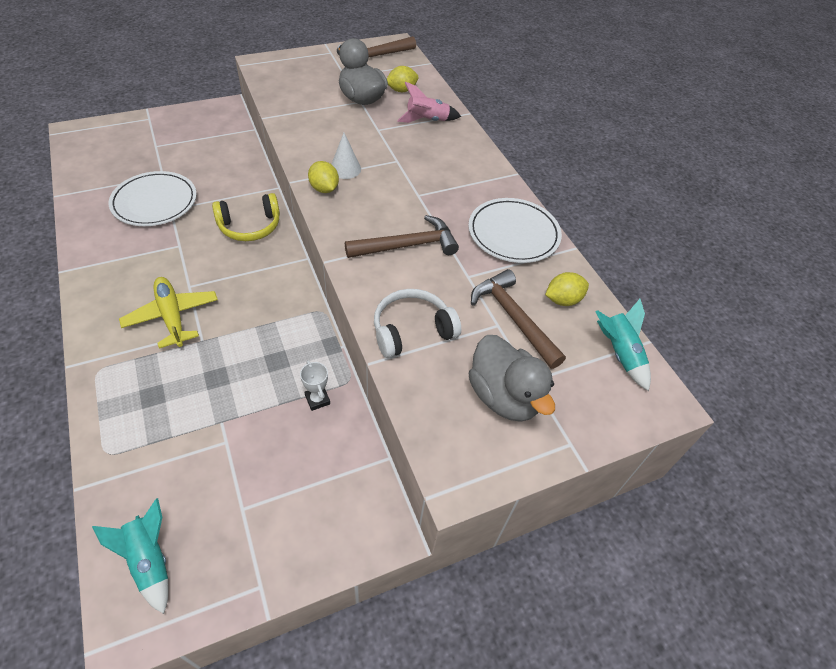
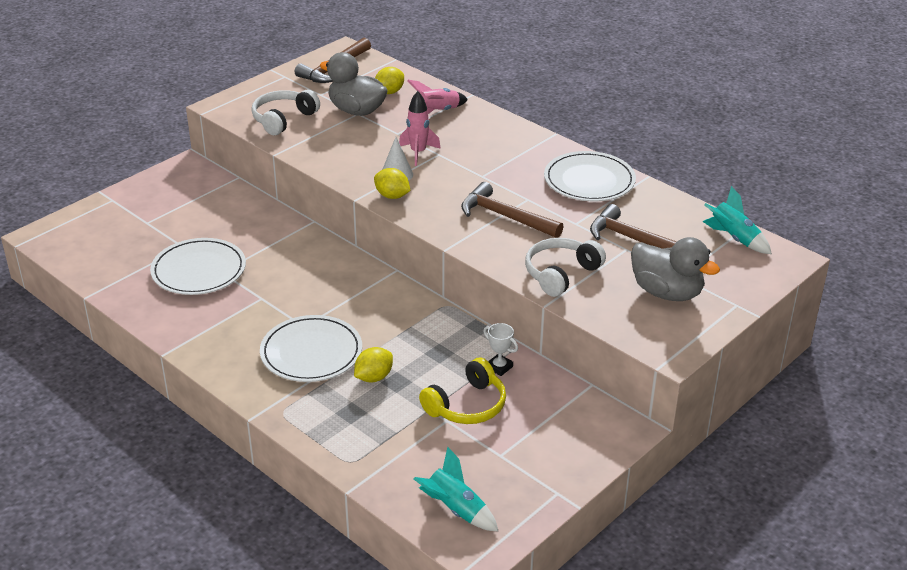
camera: 20 degrees left, 15 degrees down
yellow plane [119,277,218,349] -> white plate [260,315,362,382]
yellow headphones [212,193,280,241] -> yellow headphones moved to [419,357,506,424]
brown hammer [345,215,459,258] -> brown hammer turned 105 degrees counterclockwise [461,182,564,238]
yellow lemon [545,272,589,306] -> yellow lemon moved to [354,347,393,382]
none -> white headphones [251,90,320,135]
none -> pink rocket [399,91,441,166]

